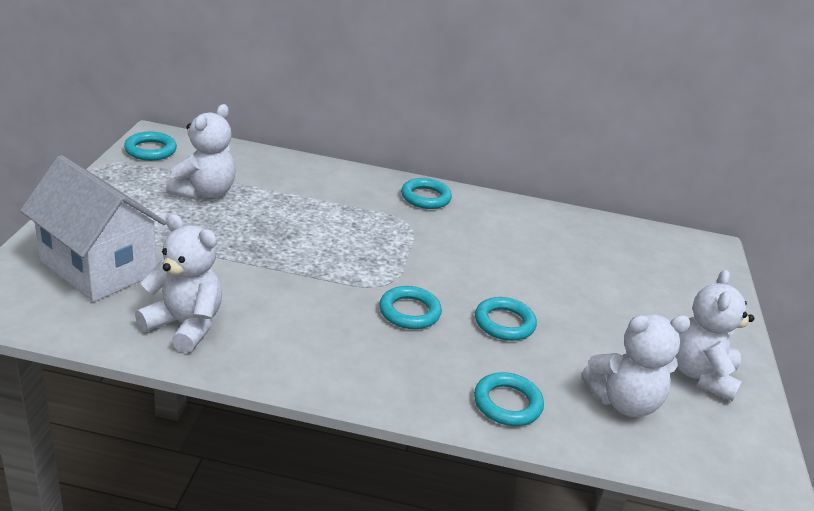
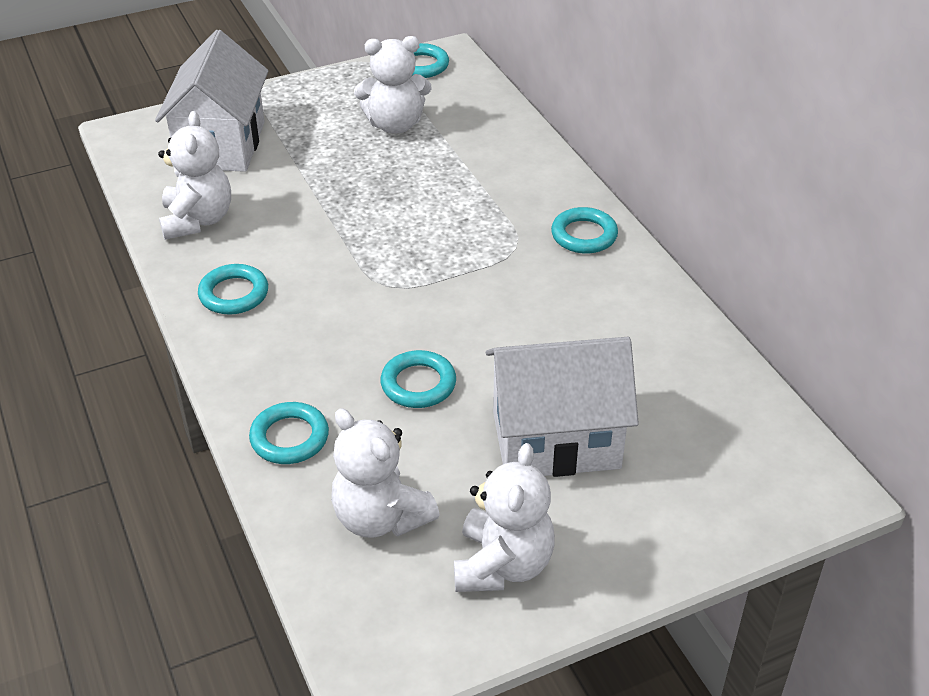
camera: 60 degrees right, 10 degrees up
turquoise ring [379,286,442,329] -> turquoise ring moved to [198,264,268,315]
white teddy bear [675,270,754,402] -> white teddy bear turned 120 degrees clockwise [454,443,555,592]
none -> white house [486,337,639,477]

